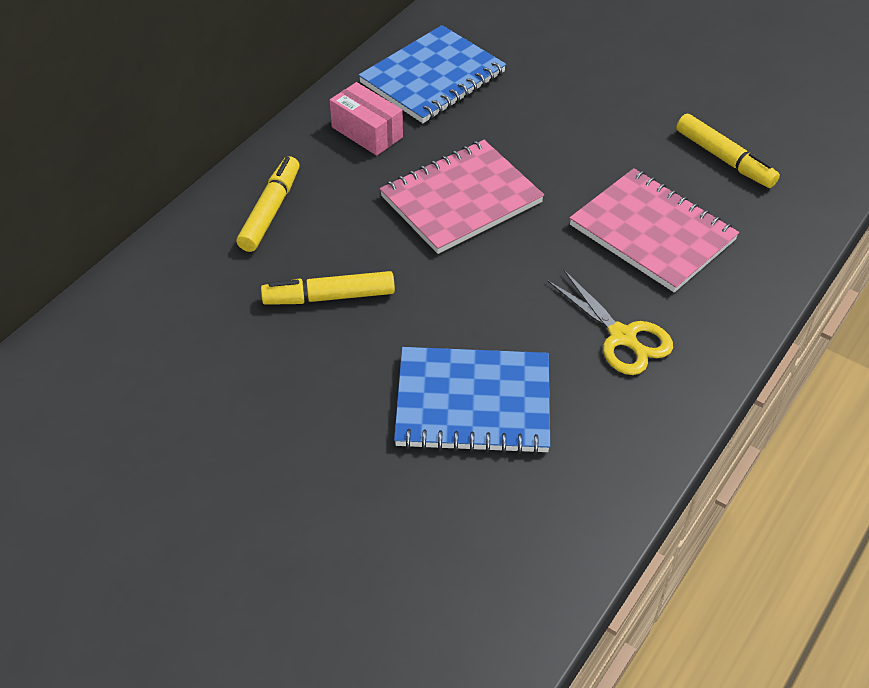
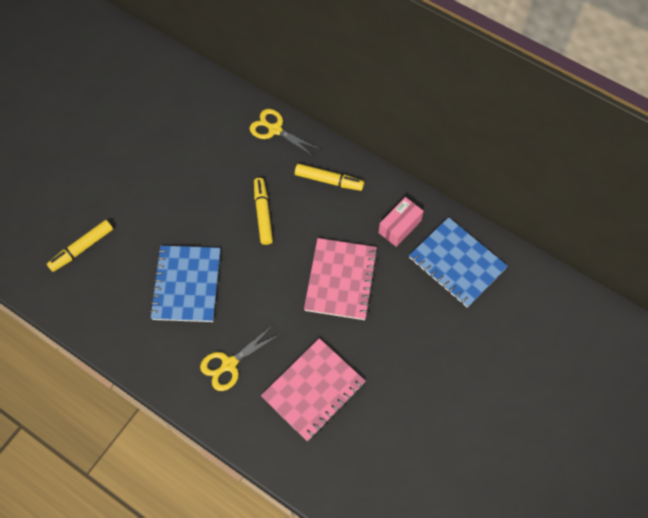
camera: 90 degrees right, 15 degrees up
pink notebook [380,140,544,254] -> pink notebook turned 45 degrees clockwise [304,238,378,320]
yellow marker [676,114,780,188] -> yellow marker moved to [47,220,113,272]
none -> yellow scissors [250,109,321,157]

